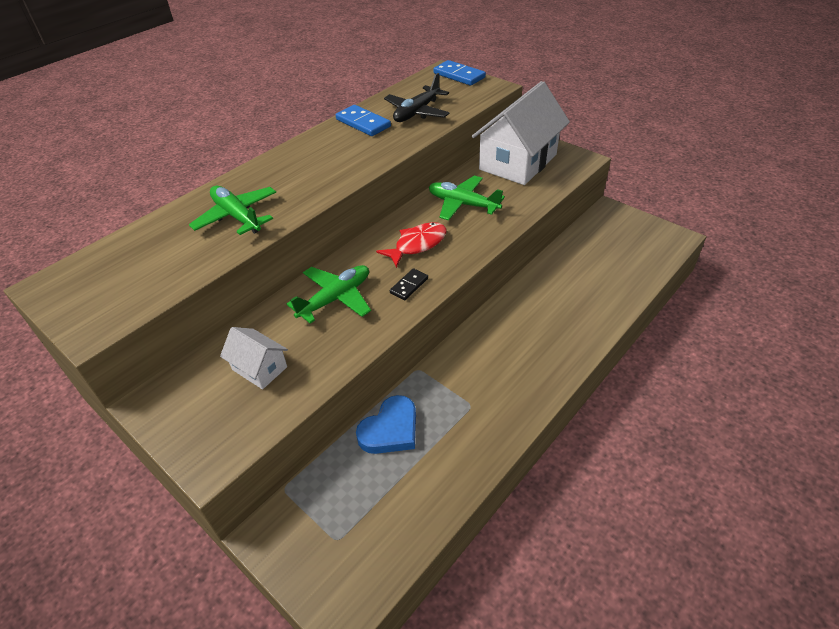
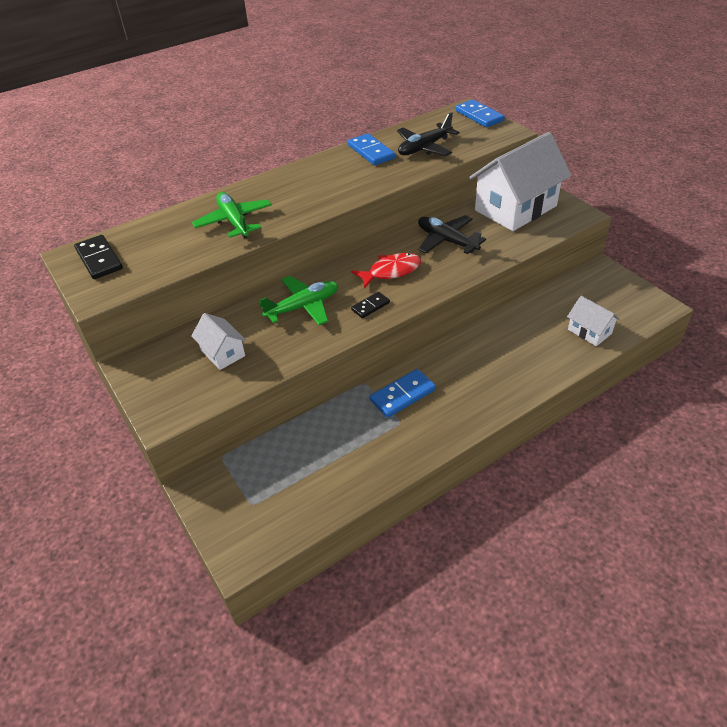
camera: 15 degrees right, 0 degrees up
blue heart [356,395,416,454] -> none
green plane [429,176,505,220] -> black plane [418,215,486,254]
none -> black domino [74,235,123,279]
none -> blue domino [370,369,436,418]
none -> white house [567,296,620,346]

